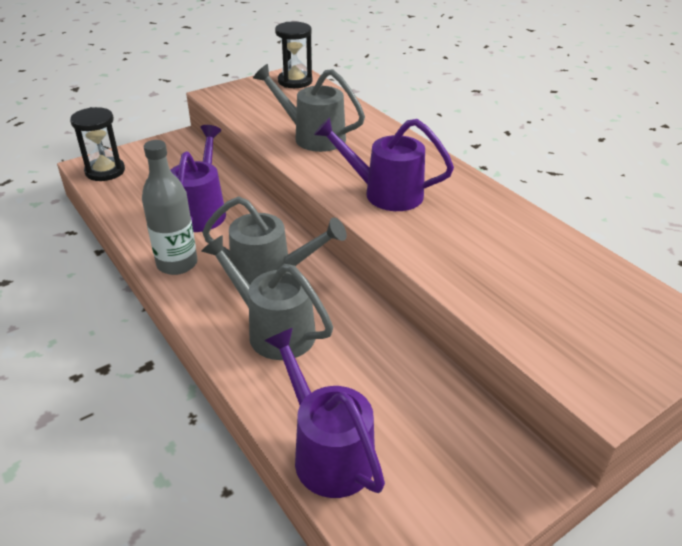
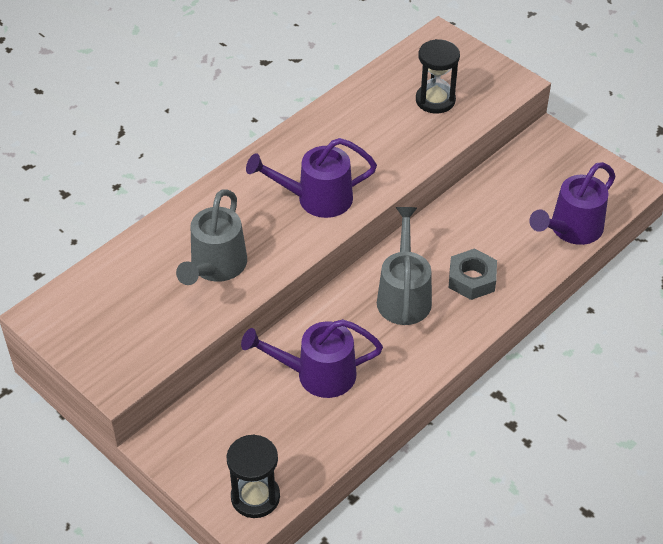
camera: 100 degrees left, 10 degrees up
grey bottle [142,140,197,275] -> none
grey watering can [201,235,333,360] -> grey nut [449,248,497,300]
black hourglass [275,22,312,88] -> black hourglass moved to [416,39,460,113]
purple watering can [314,117,454,211] -> purple watering can turned 75 degrees clockwise [246,138,377,218]

